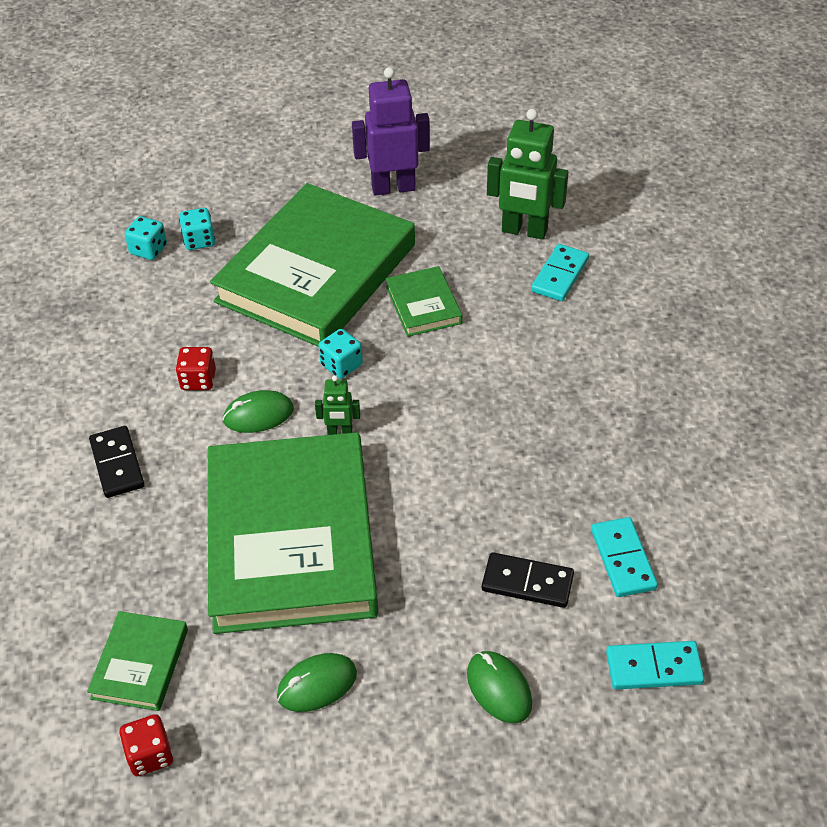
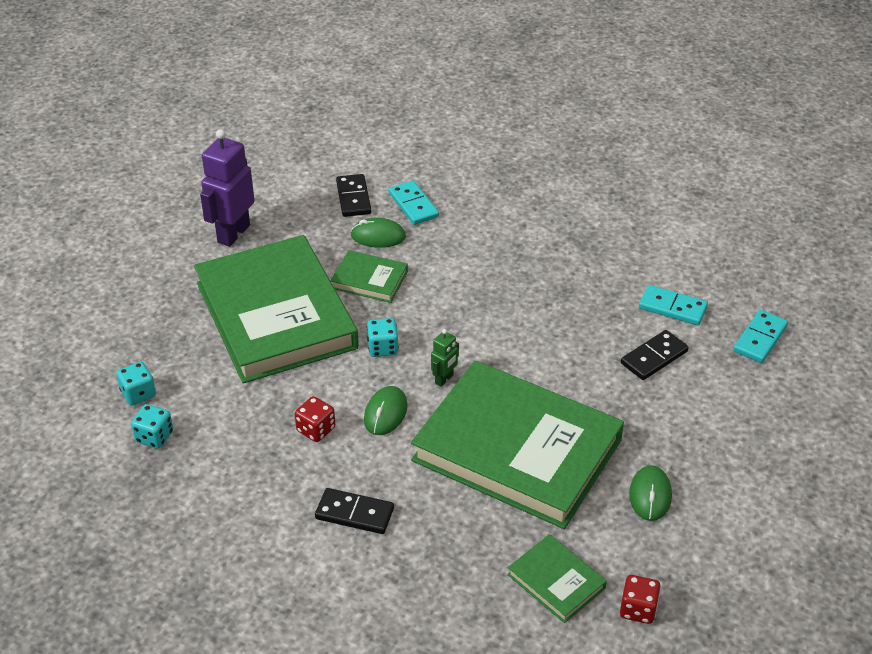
camera: 55 degrees left, 5 degrees down
turquoise dice [179,208,215,250] -> turquoise dice moved to [131,404,173,449]
green mouse [467,651,532,723] -> green mouse moved to [350,218,406,248]
green robot [487,109,568,240] -> black domino [336,174,371,217]

